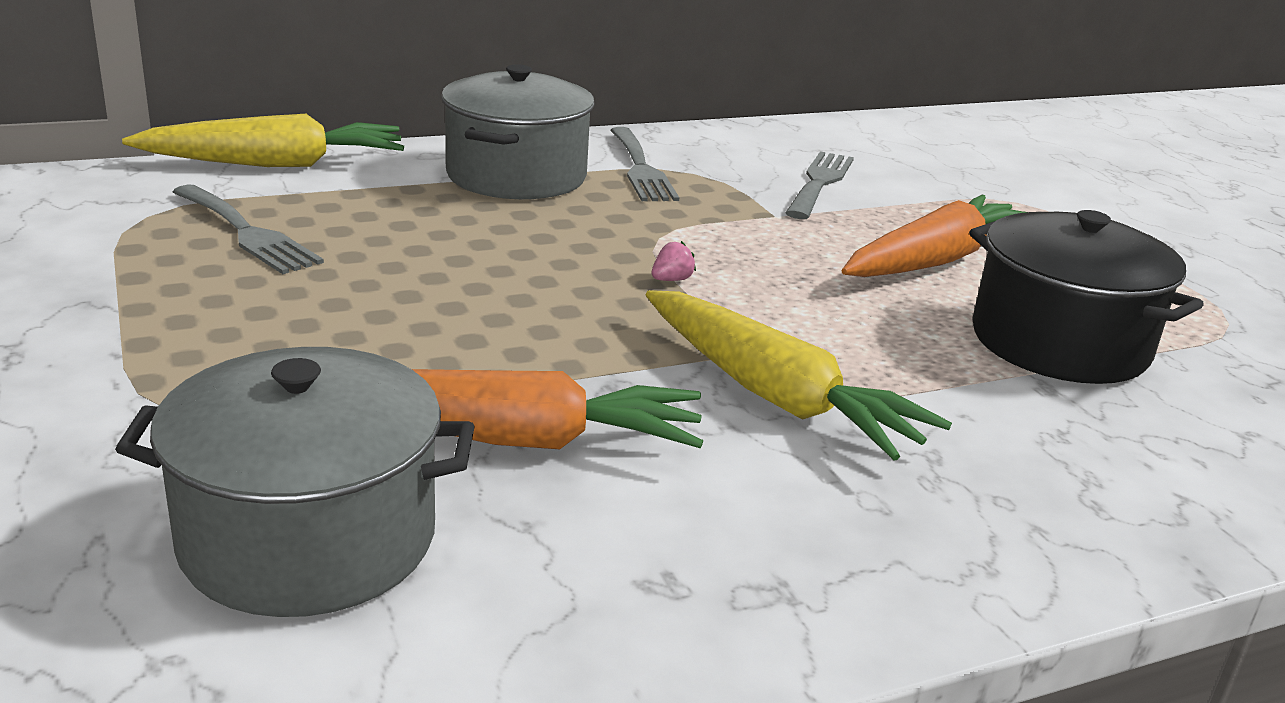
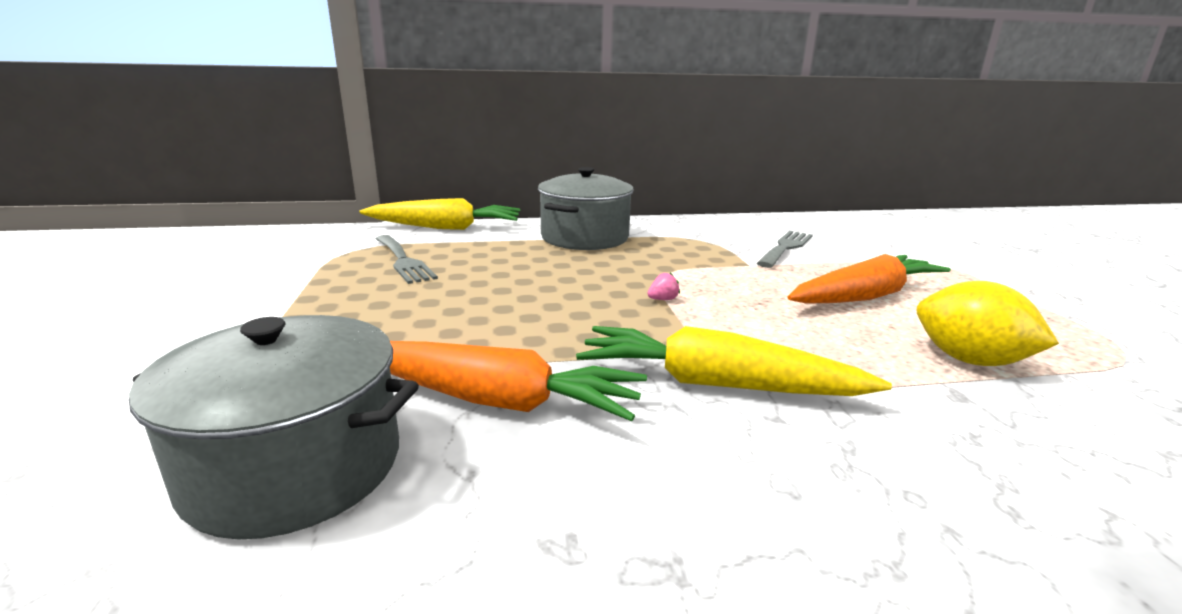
camera: 15 degrees right, 5 degrees down
grey fork [610,127,679,201] -> none
yellow carrot [646,290,952,461] -> yellow carrot turned 135 degrees clockwise [576,326,892,396]
black pot [969,210,1204,384] -> yellow lemon [917,281,1059,366]

